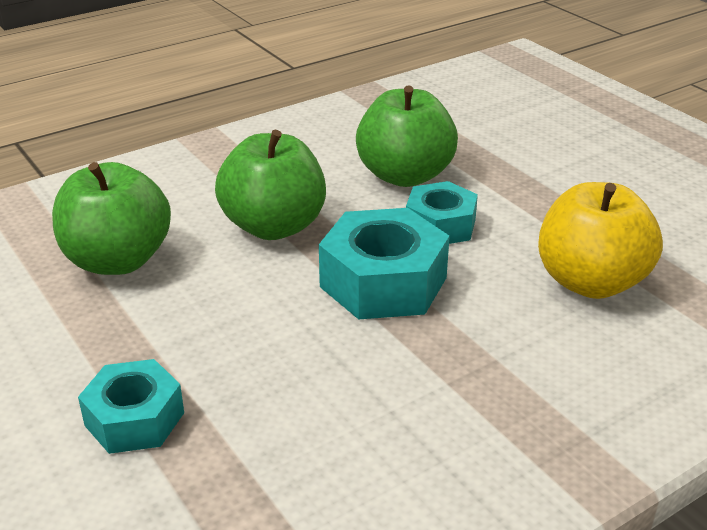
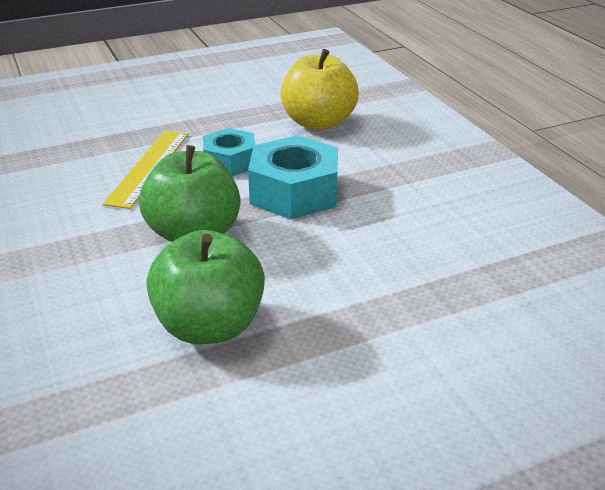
camera: 80 degrees left, 0 degrees up
turquoise nut [78,359,184,454] -> none
green apple [356,85,458,187] -> yellow ruler [103,130,189,209]

